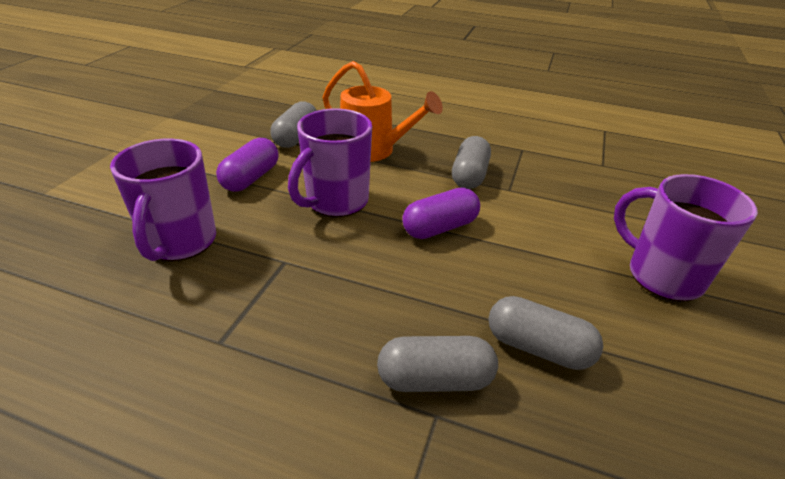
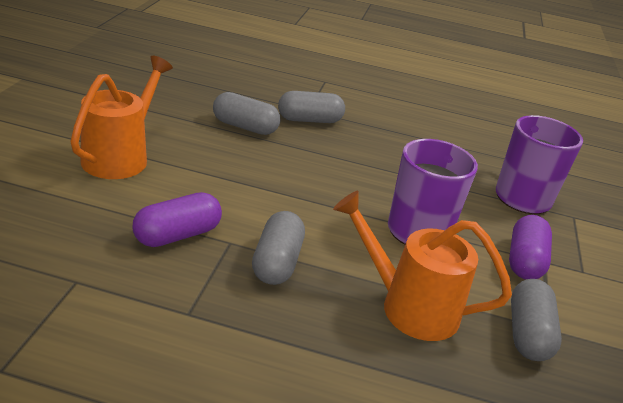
camera: 170 degrees right, 5 degrees down
purple capsule [402,188,480,239] -> purple capsule moved to [132,192,222,247]
purple mug [614,174,758,302] -> orange watering can [70,56,173,179]

